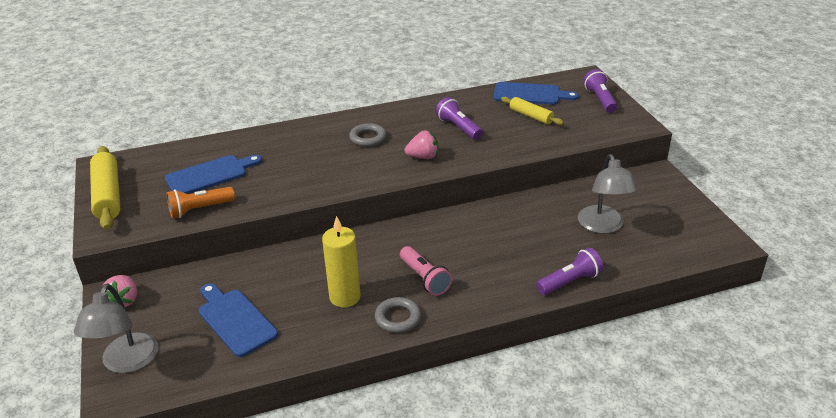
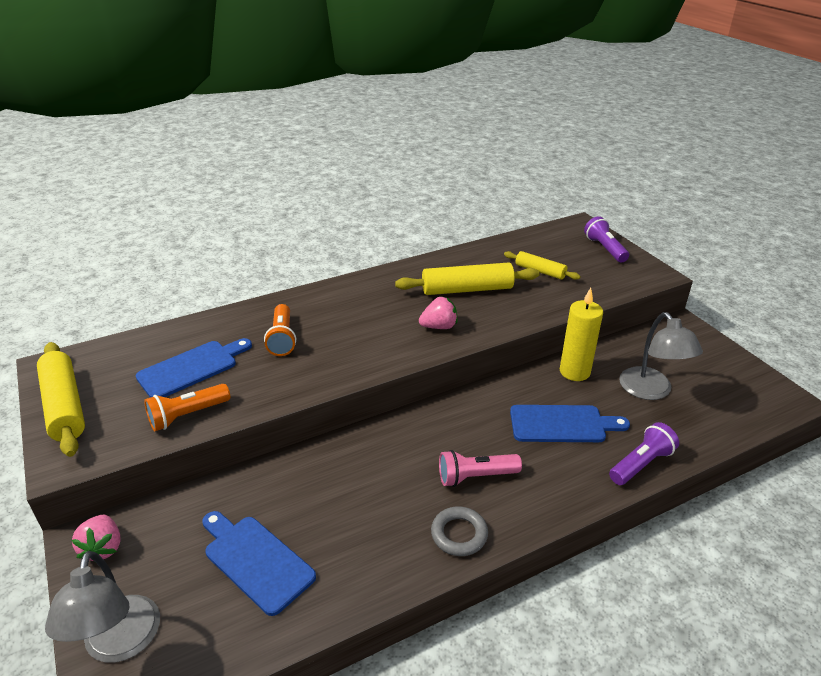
camera: 10 degrees left, 0 degrees up
yellow candle [322,216,361,308] -> yellow candle moved to [560,288,603,381]
grey ring [349,123,386,147] -> none
pink flashlight [400,246,452,296] -> pink flashlight turned 120 degrees clockwise [439,450,522,487]
purple flashlight [436,97,483,140] -> yellow rolling pin [395,262,540,295]
blue cutting board [494,82,579,105] -> blue cutting board moved to [510,405,630,442]
none -> orange flashlight [264,304,296,356]

